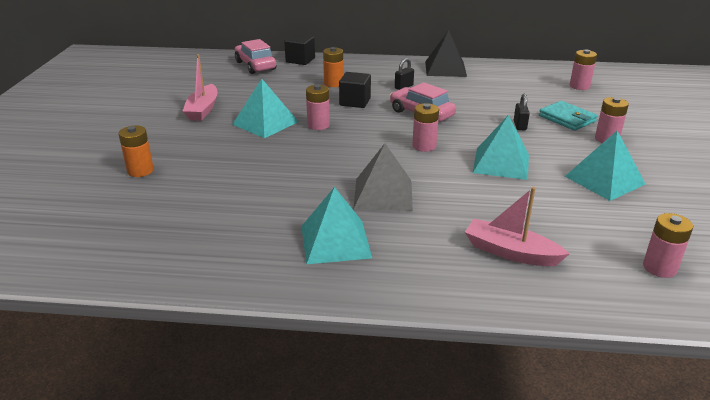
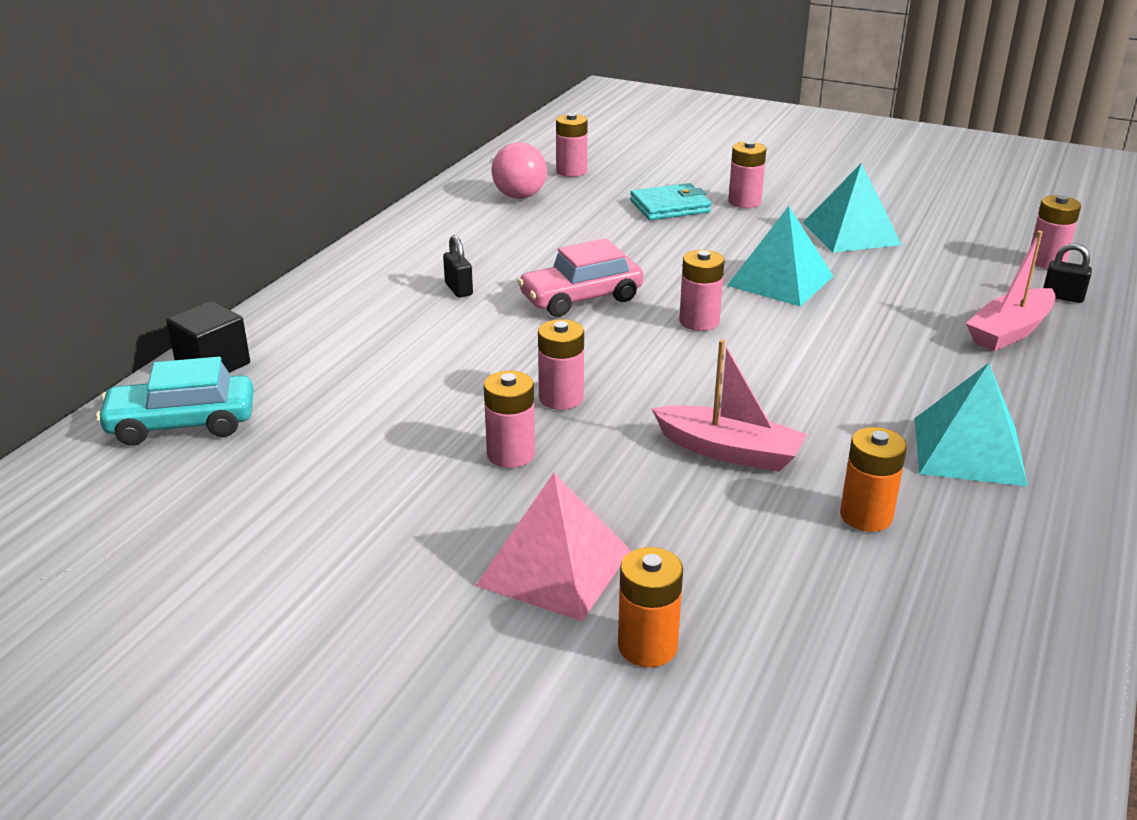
camera: 70 degrees left, 0 degrees up
pink boat [183,54,217,121] -> pink boat moved to [651,340,807,472]
turquoise pyramid [232,79,298,138] -> pink battery [484,371,535,468]
pink car [235,39,276,74] -> turquoise car [96,357,254,446]
orange battery [323,47,344,87] -> orange battery moved to [840,427,907,532]
black cube [339,72,371,108] -> none
grey pyramid [354,143,413,211] -> none
black pyramid [425,30,467,77] -> none
black padlock [514,94,530,130] -> black padlock moved to [1043,243,1092,303]
none -> pink pyramid [475,473,631,621]
none -> pink ball [492,142,547,199]

